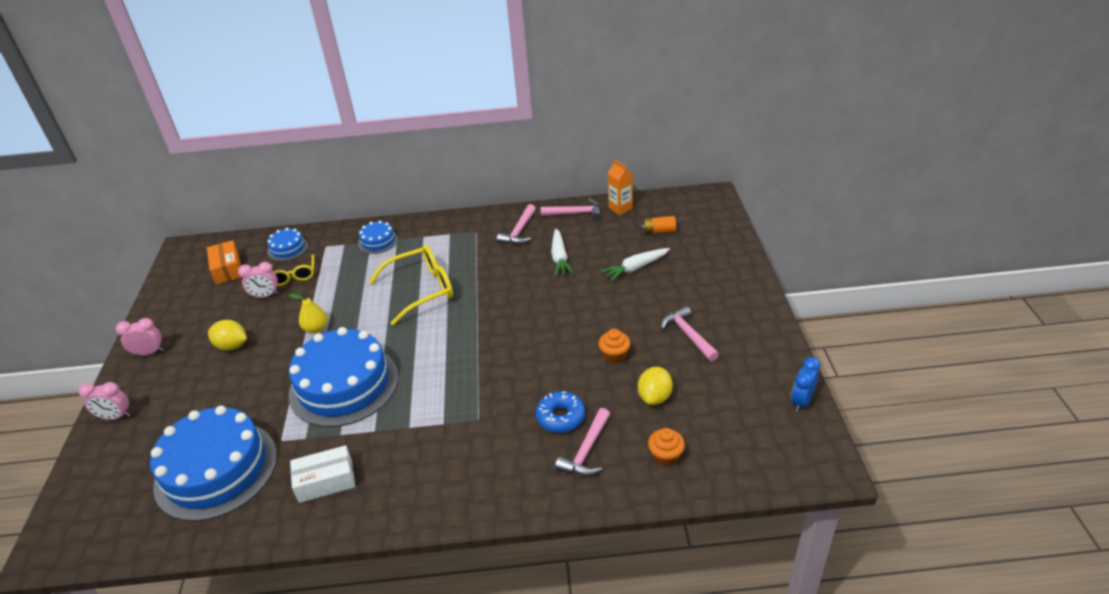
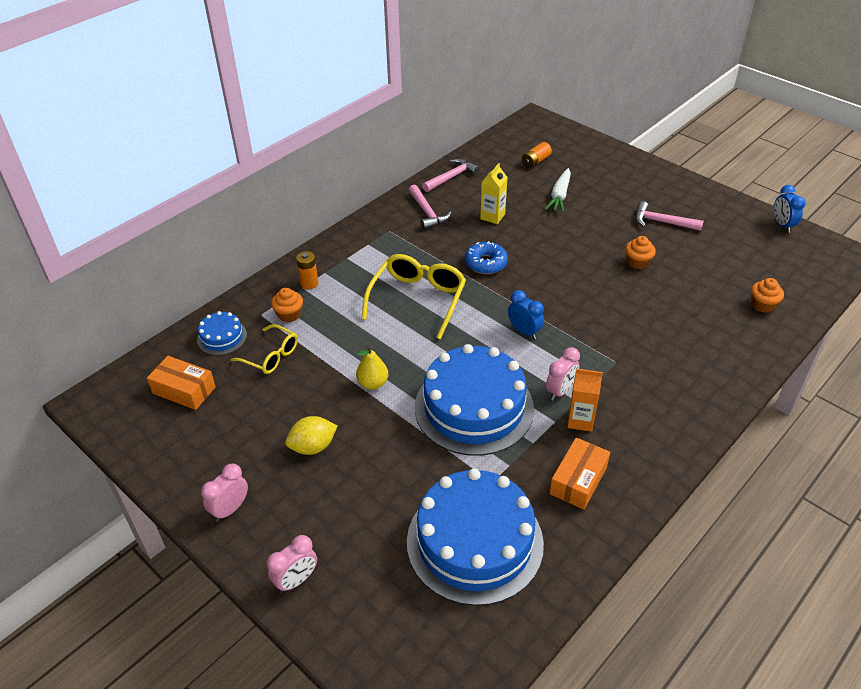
camera: 45 degrees left, 5 degrees up
pink clock [238,262,279,298] -> pink clock moved to [546,347,580,400]
white box [290,445,355,503] -> orange box [549,437,610,510]
blue cake [358,221,398,254] -> orange battery [296,251,318,289]
blue donut [536,391,585,433] -> blue donut moved to [465,241,508,274]
white carrot [551,229,574,276] -> yellow carton [480,163,508,224]
pink hammer [555,408,610,476] -> none
orange carton [608,160,633,215] -> orange carton moved to [567,369,603,432]
yellow lemon [638,367,673,405] -> none
none -> orange cupcake [271,288,303,322]
none -> blue clock [508,290,544,339]

